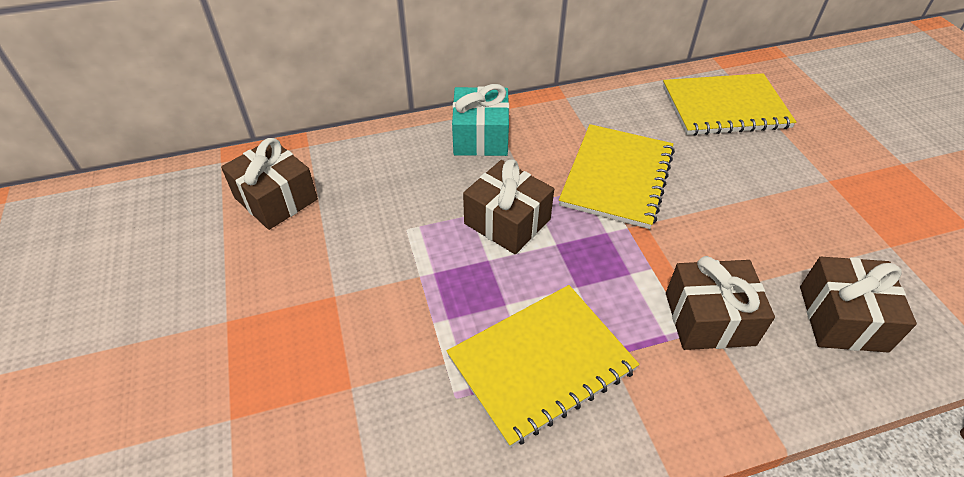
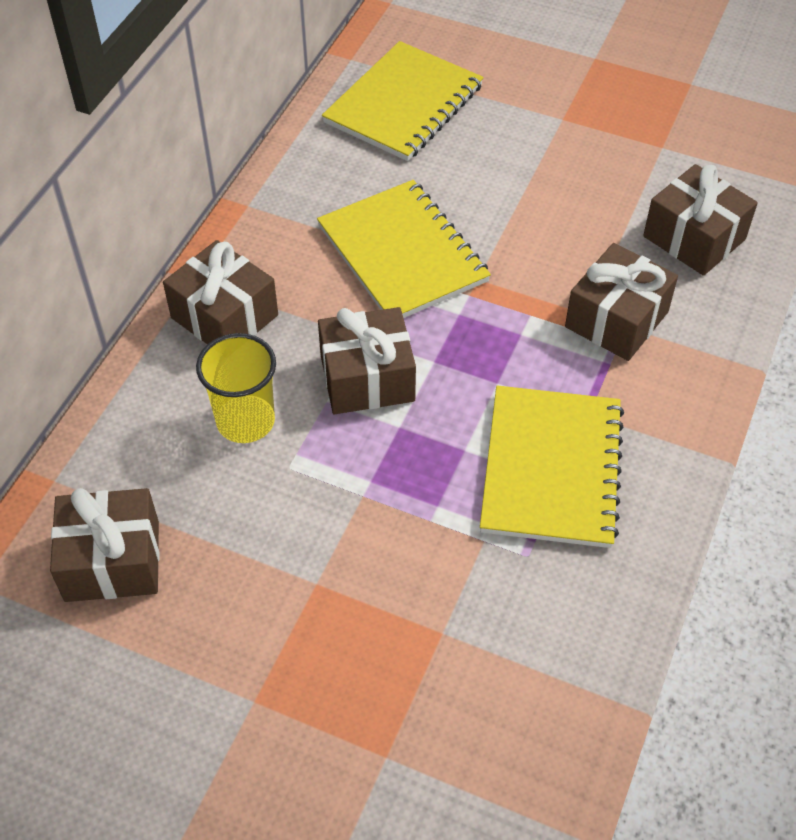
camera: 50 degrees left, 5 degrees up
turquoise gift [452,84,509,156] -> brown gift [163,240,278,344]
none -> yellow cup [196,333,276,443]

